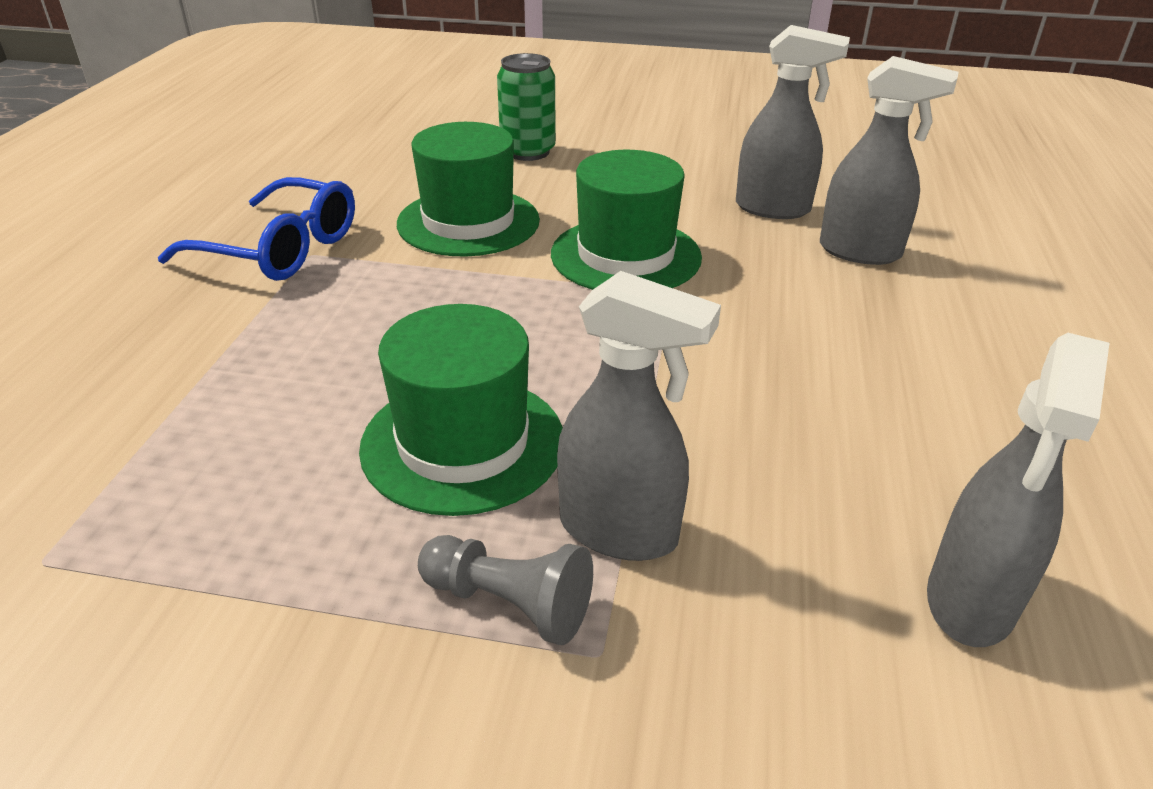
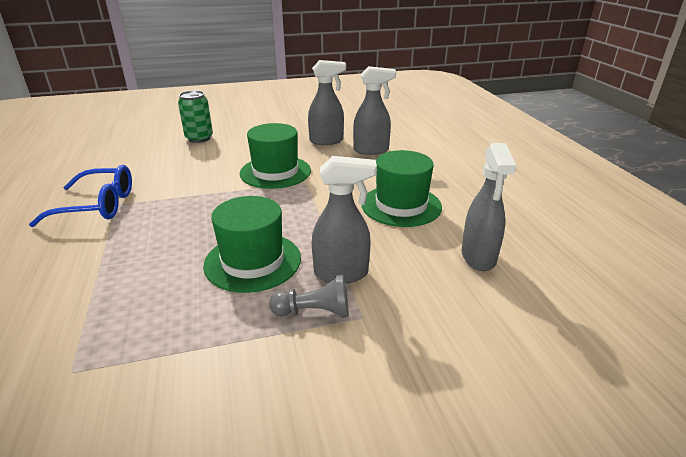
camera: 25 degrees left, 5 degrees down
green hat [397,122,540,257] -> green hat moved to [361,150,442,227]

